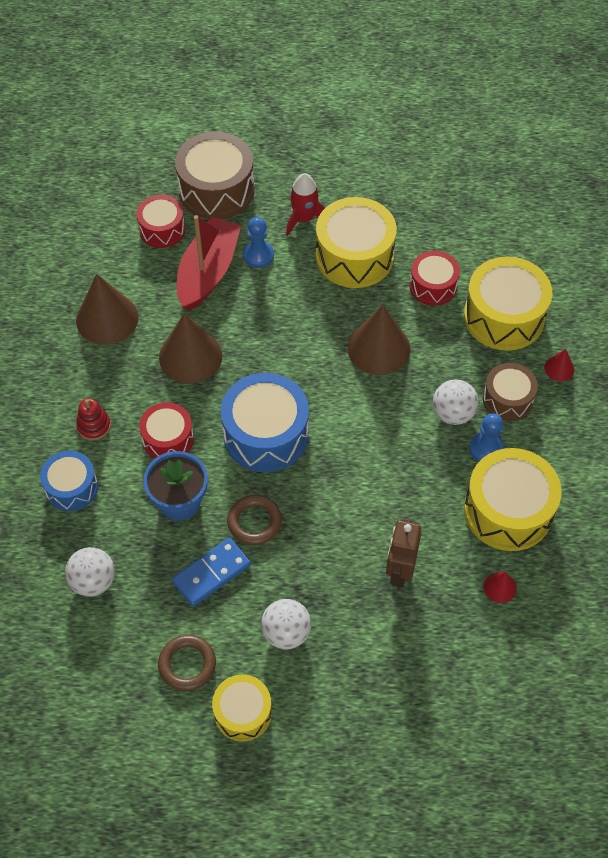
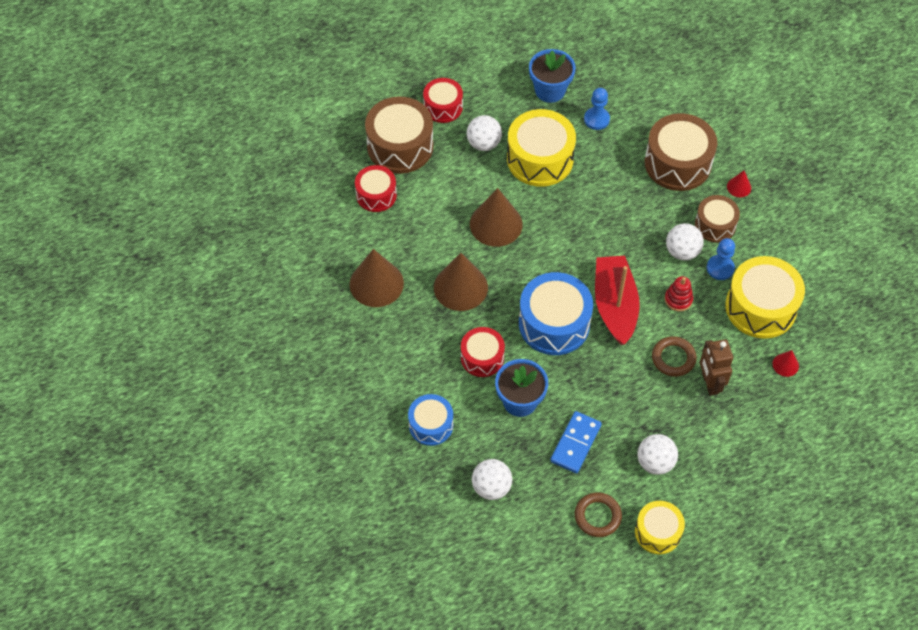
camera: 25 degrees left, 0 degrees up
red stacking toy [76,398,111,441] -> red stacking toy moved to [665,276,693,311]
red boat [177,215,241,311] -> red boat moved to [595,256,640,345]
brown ring [227,495,282,545] -> brown ring moved to [652,336,696,377]
blue pawn [243,217,274,268] -> blue pawn moved to [584,88,610,130]
red rocket [286,173,325,236] -> white ball [467,115,502,151]
brown cone [347,305,410,375] -> brown cone moved to [470,188,523,247]
red drum [409,250,460,306] -> red drum moved to [423,78,463,123]
yellow drum [464,257,552,351] -> brown drum [644,113,717,191]
none -> blue flower pot [529,49,576,103]

